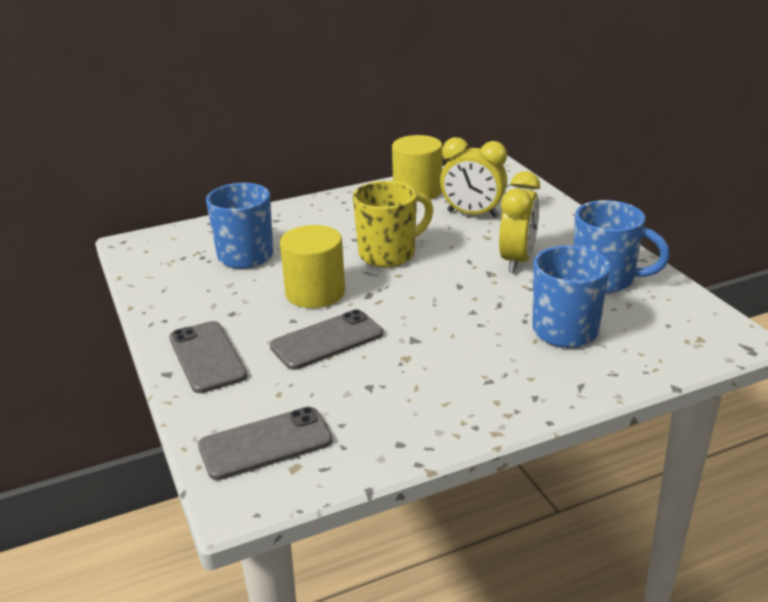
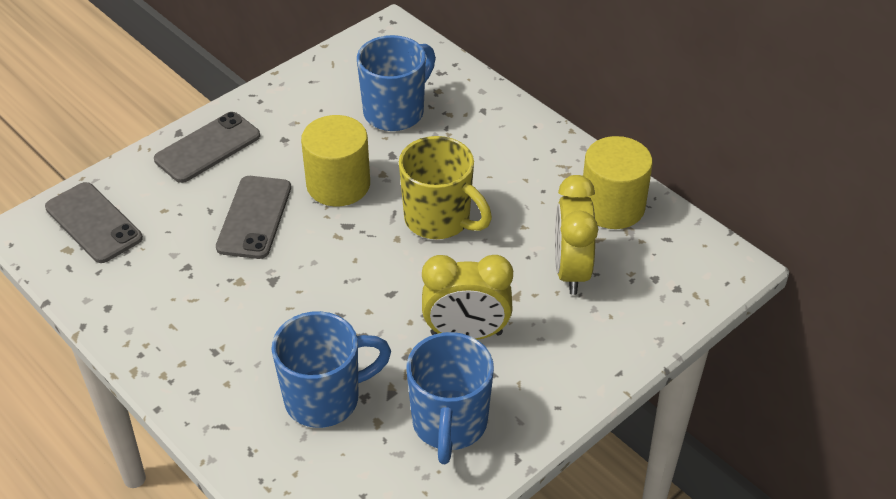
camera: 70 degrees right, 15 degrees up
grey phone [270,309,383,370] -> grey phone turned 60 degrees clockwise [216,176,291,259]

